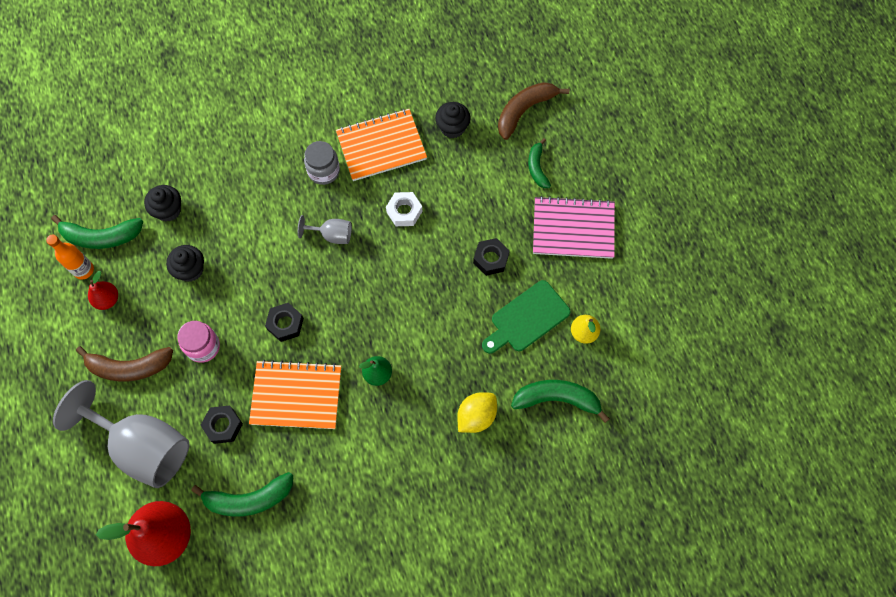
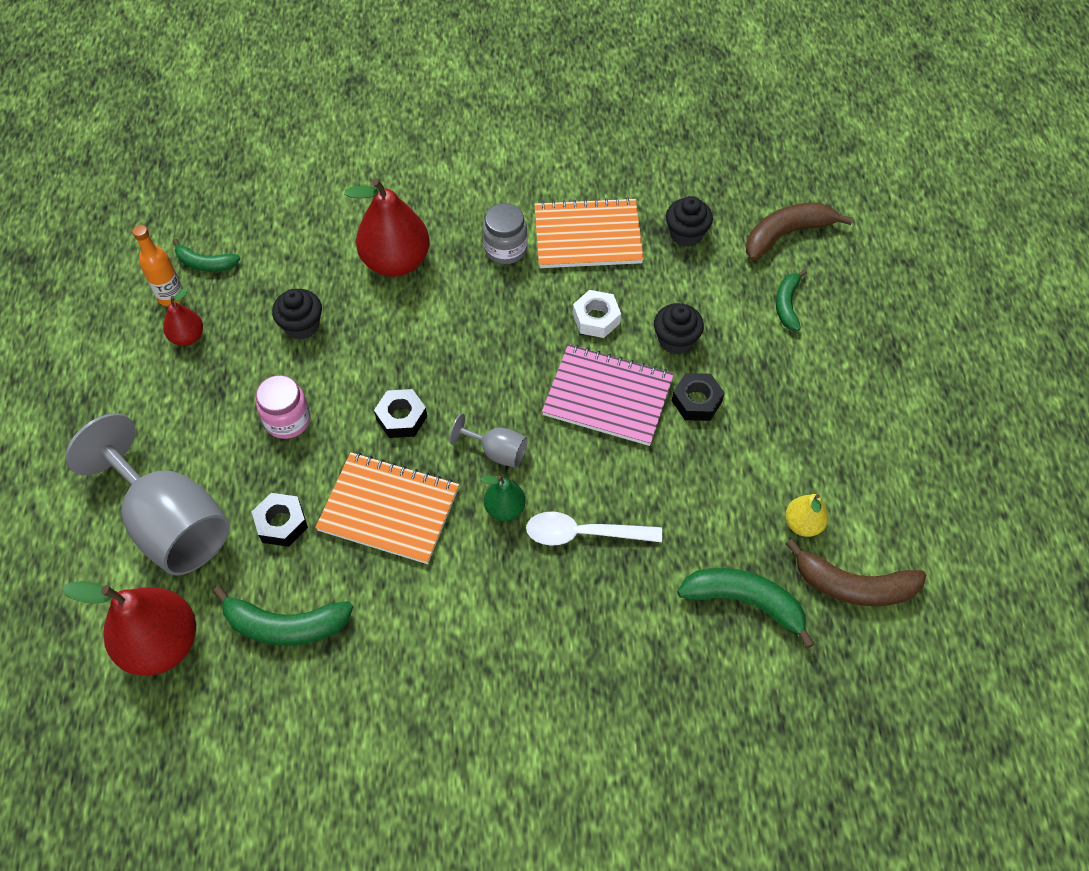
camera: 15 degrees right, 10 degrees down
green banana [51,215,143,249] -> green banana [173,239,241,272], size x0.62
brown banana [76,346,173,382] -> brown banana moved to [786,539,926,606]
black cupcake [144,185,181,222] -> black cupcake moved to [654,303,704,355]
grey goblet [298,215,352,244] -> grey goblet moved to [449,413,528,468]
yellow lemon [457,392,497,433] -> none
green cutting board [482,280,571,354] -> none
pink notebook [533,196,615,259] -> pink notebook moved to [542,344,674,446]
none -> red pear [344,178,430,277]
none -> white spoon [526,511,662,546]

